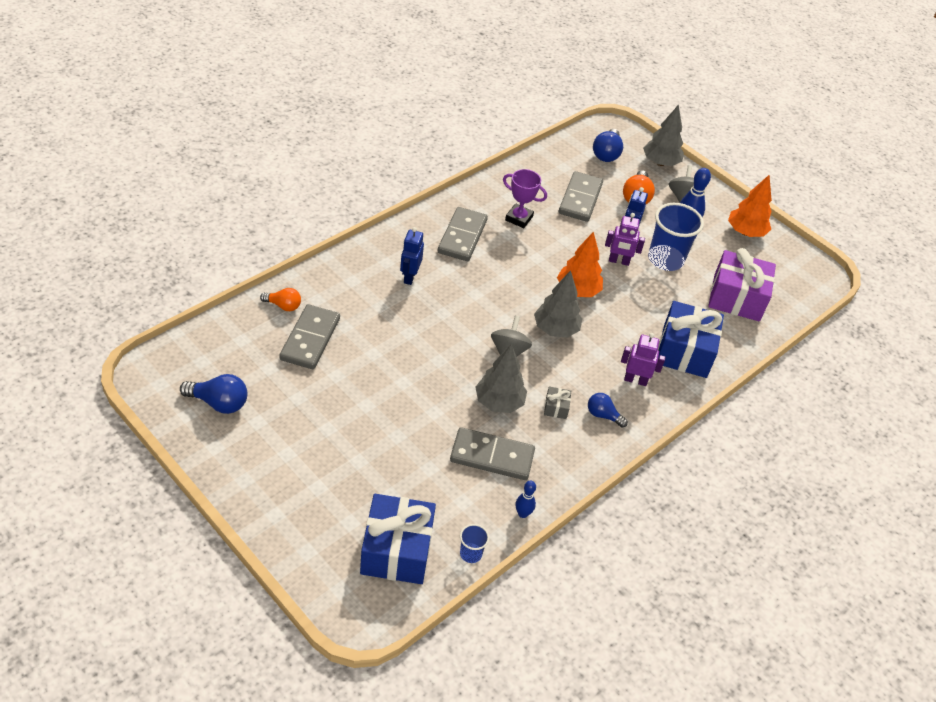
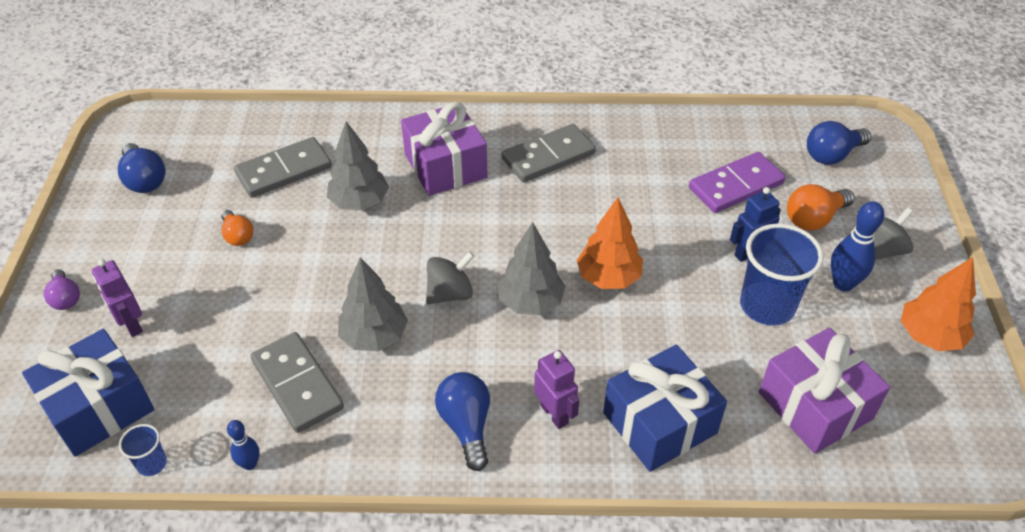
camera: 50 degrees right, 0 degrees up
orange light bulb [260,288,301,311] -> orange light bulb moved to [221,210,253,246]
blue robot [400,227,424,285] -> purple gift [401,102,488,196]
purple trophy [503,169,547,228] -> none
grey gift [544,386,571,419] -> none
grey domino [559,171,603,222] -> purple domino [689,152,786,213]
blue light bulb [588,393,628,427] -> blue light bulb [435,372,490,471], size x1.52
purple robot [605,213,645,266] -> purple robot moved to [92,259,143,337]
grey tree [643,105,684,166] -> grey tree moved to [327,121,389,210]
none -> purple light bulb [44,269,80,310]

